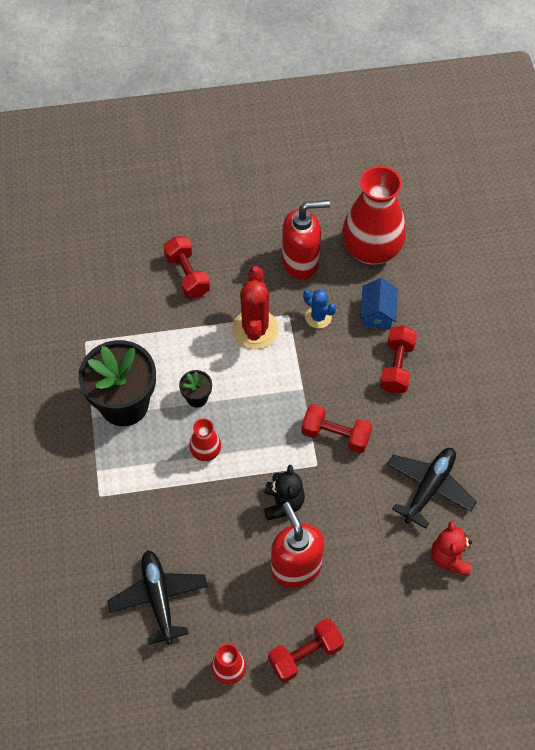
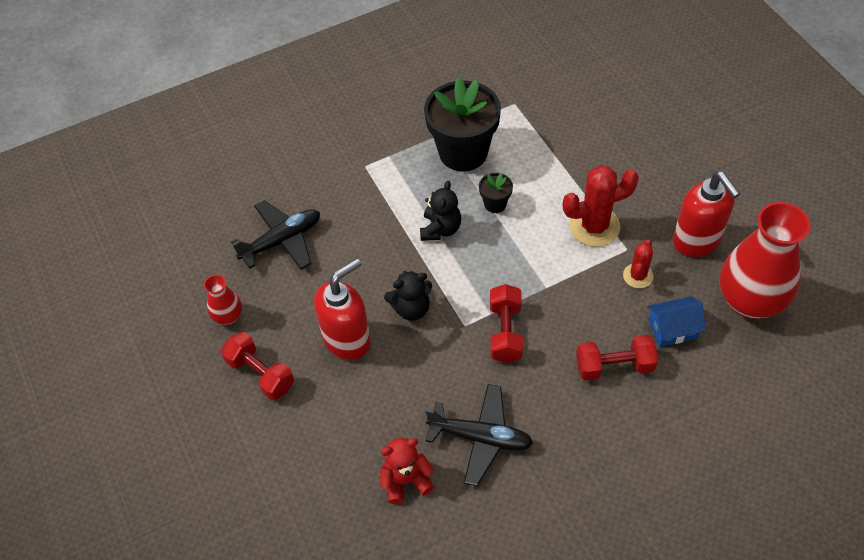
camera: 75 degrees right, 5 degrees down
red dumbbell [163,236,210,298] -> none
red vase [189,418,221,461] -> black teddy bear [420,181,461,241]
blue cactus [303,289,336,328] -> red cactus [623,240,654,288]

